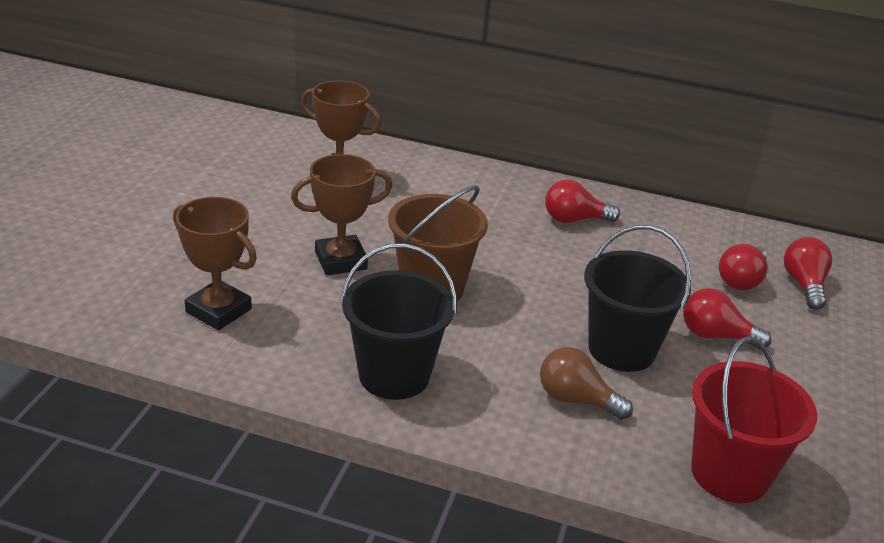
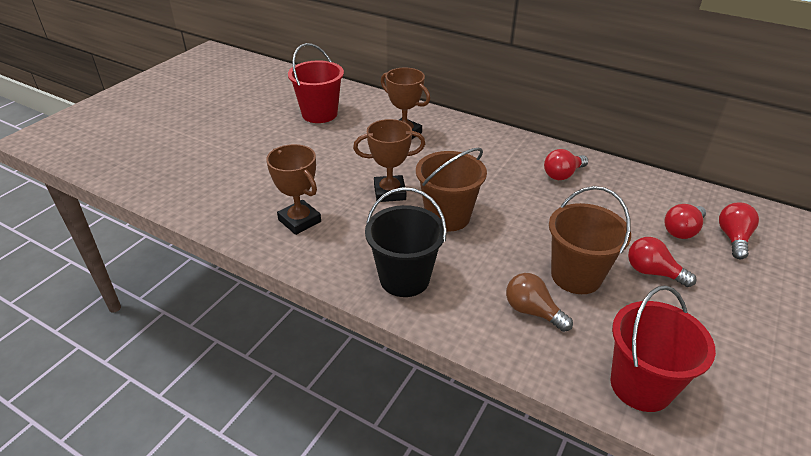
camera: 15 degrees right, 5 degrees up
red light bulb [545,180,620,223] -> red light bulb turned 45 degrees counterclockwise [544,149,588,180]
black bucket [584,225,691,372] -> brown bucket [549,186,631,294]
none -> red bucket [288,43,344,123]

